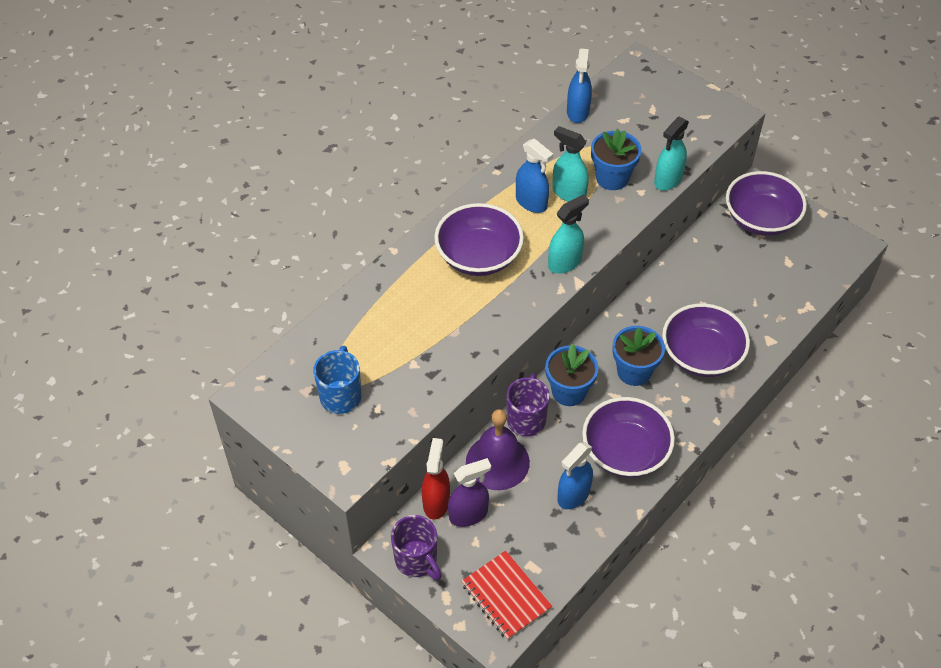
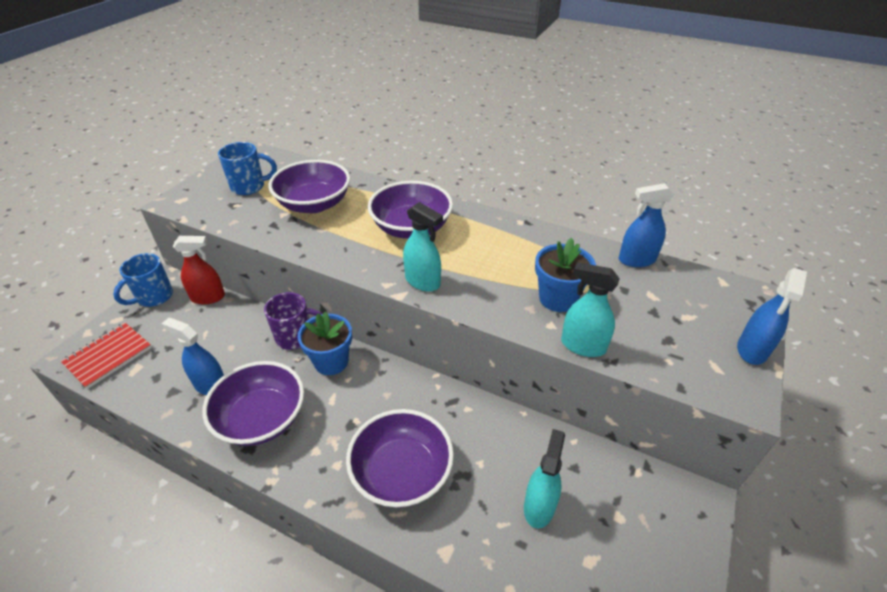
camera: 75 degrees right, 10 degrees down
purple mug [391,515,442,581] -> blue mug [113,253,173,307]
purple spray bottle [448,458,491,527] -> none
purple bell [466,409,530,490] -> none
blue spray bottle [516,139,553,213] -> blue spray bottle moved to [737,268,807,365]
turquoise spray bottle [552,126,589,202] -> turquoise spray bottle moved to [524,429,565,528]
blue flower pot [612,326,665,386] -> none
purple bowl [726,171,807,236] -> purple bowl moved to [268,160,350,213]

